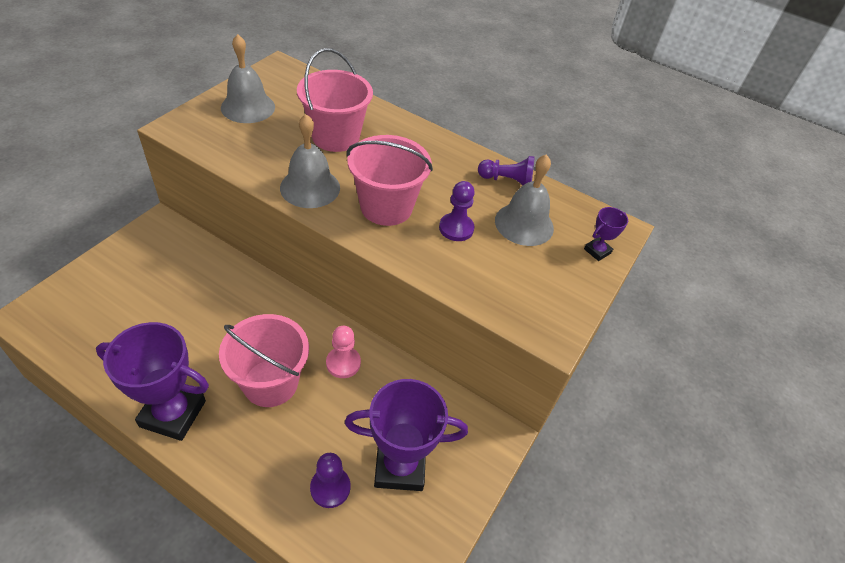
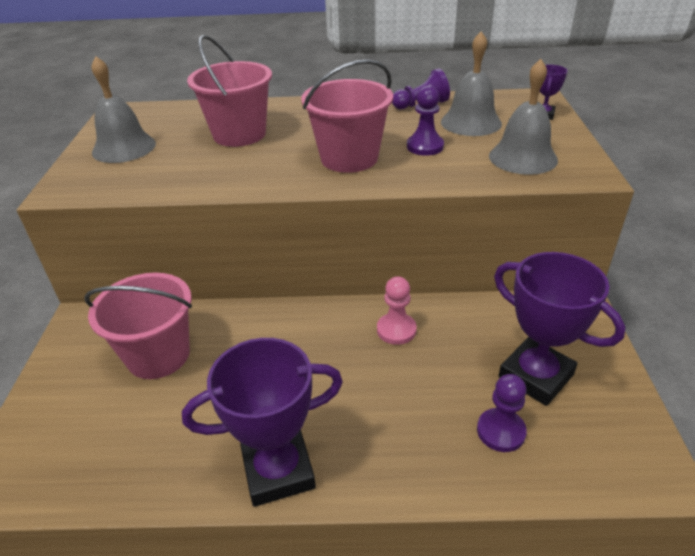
camera: 25 degrees left, 10 degrees down
pink bucket [219,314,309,407] -> pink bucket moved to [84,273,192,379]
grey bell [280,114,340,208] -> grey bell moved to [489,59,558,175]
purple trophy [345,379,468,491] -> purple trophy turned 75 degrees clockwise [494,252,625,406]

